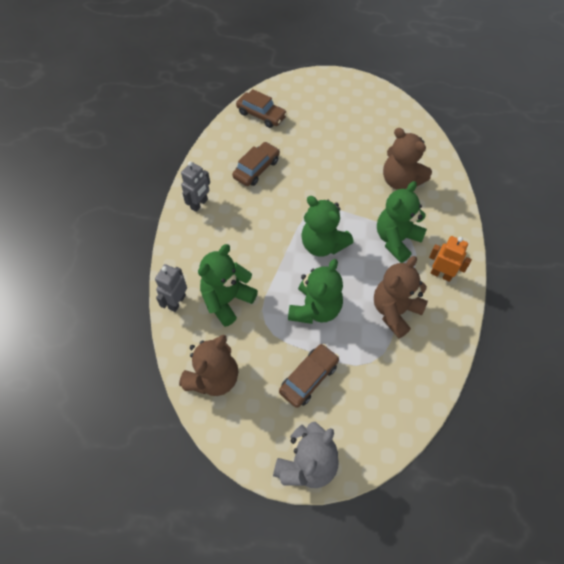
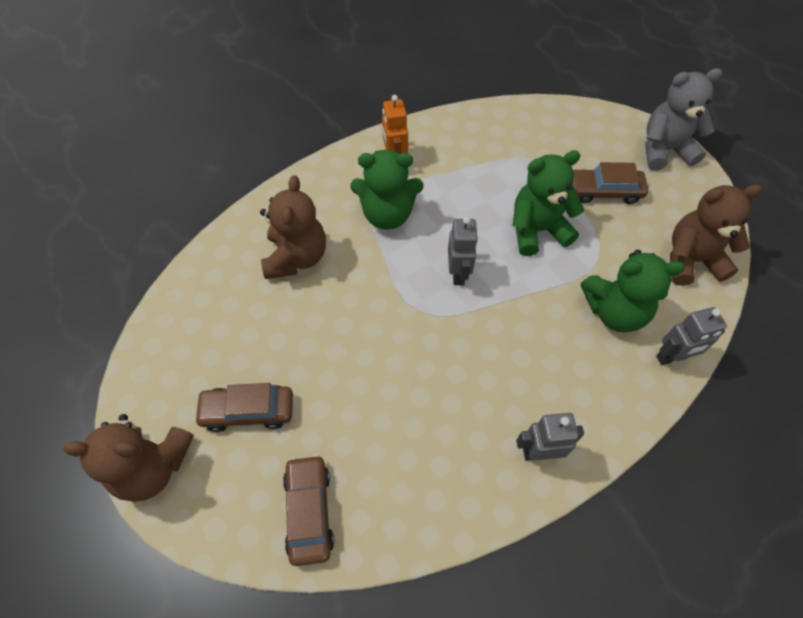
camera: 130 degrees left, 0 degrees up
brown car [232,142,280,186] -> brown car moved to [194,383,293,432]
green teddy bear [301,196,354,257] -> grey robot [448,217,478,285]
brown teddy bear [374,256,428,338] -> brown teddy bear moved to [63,414,194,502]

